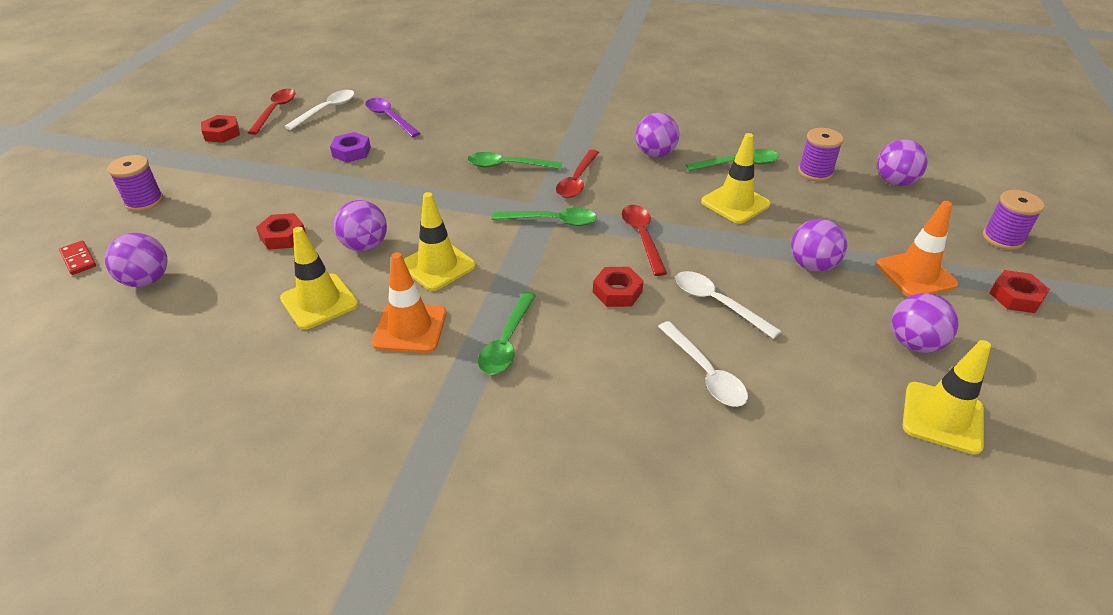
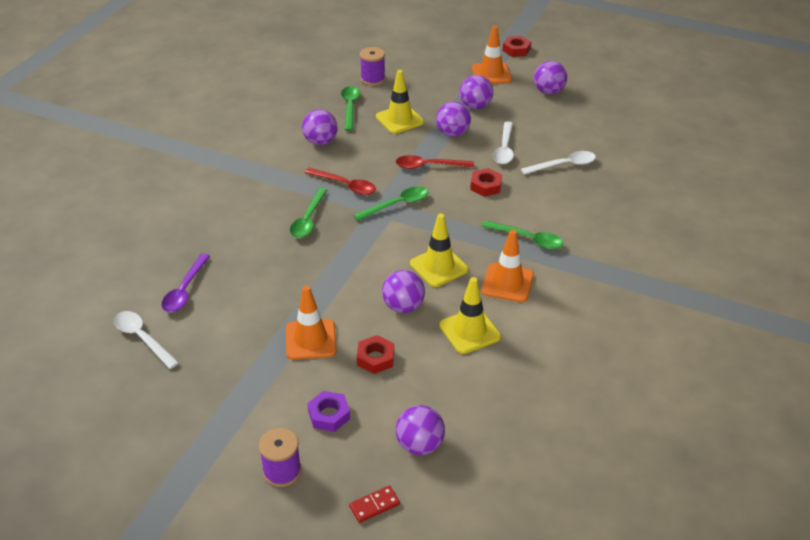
camera: 80 degrees left, 0 degrees up
red nut [201,115,240,143] -> none
red spoon [247,89,296,135] -> none
purple nut [330,132,371,162] -> purple nut moved to [308,391,350,432]
purple spoon [365,98,420,137] -> purple spoon turned 45 degrees counterclockwise [161,254,210,312]
green spoon [492,208,597,226] -> green spoon turned 45 degrees clockwise [353,186,429,221]
white spoon [675,271,781,339] -> white spoon turned 45 degrees counterclockwise [493,121,514,164]
purple ball [877,139,928,186] -> purple ball moved to [436,101,471,137]
yellow traffic cone [902,340,991,455] -> none
purple spool [983,190,1045,250] -> none
none -> orange traffic cone [286,286,337,360]

